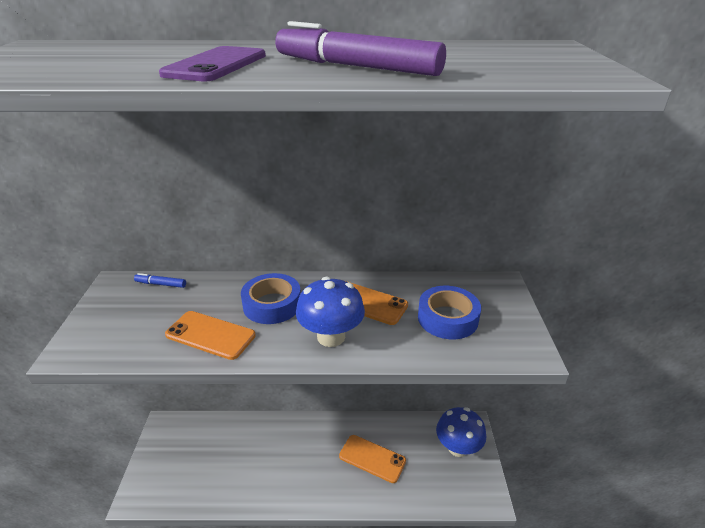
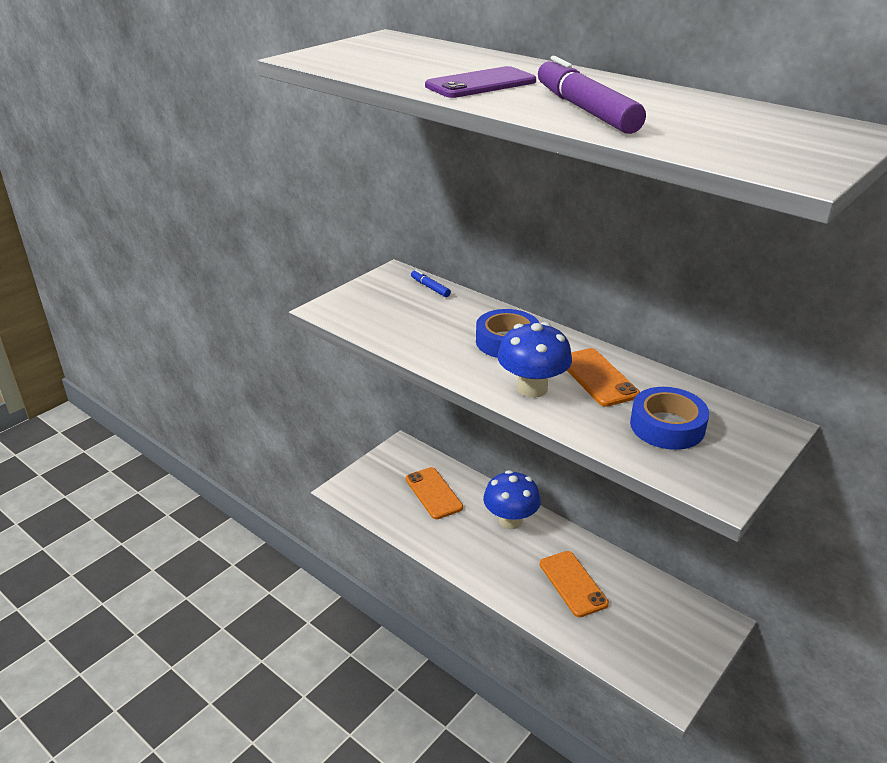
camera: 40 degrees right, 0 degrees up
orange phone [165,311,256,360] -> orange phone moved to [406,467,463,519]
blue mushroom [436,407,486,457] -> blue mushroom moved to [483,470,541,529]

